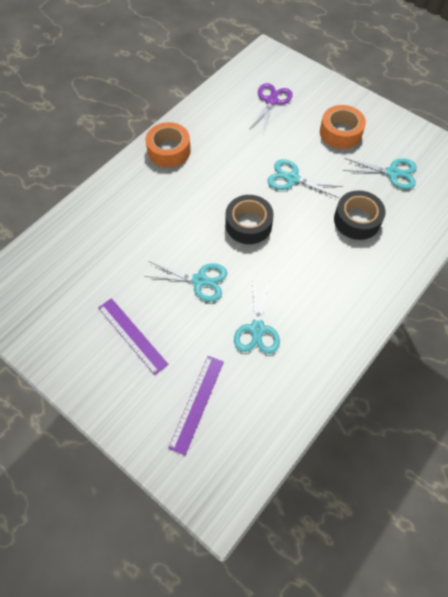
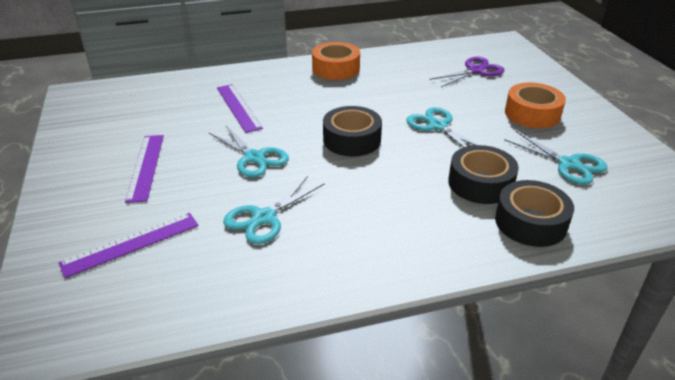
camera: 35 degrees right, 25 degrees down
none -> purple ruler [217,84,263,133]
none -> black tape [495,180,574,247]

